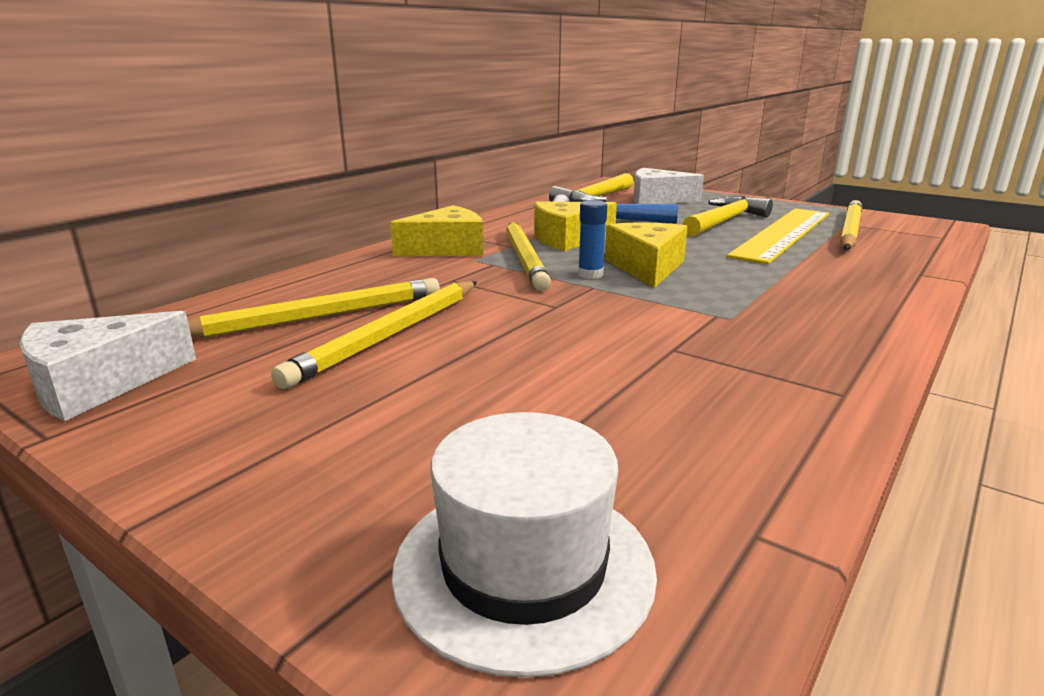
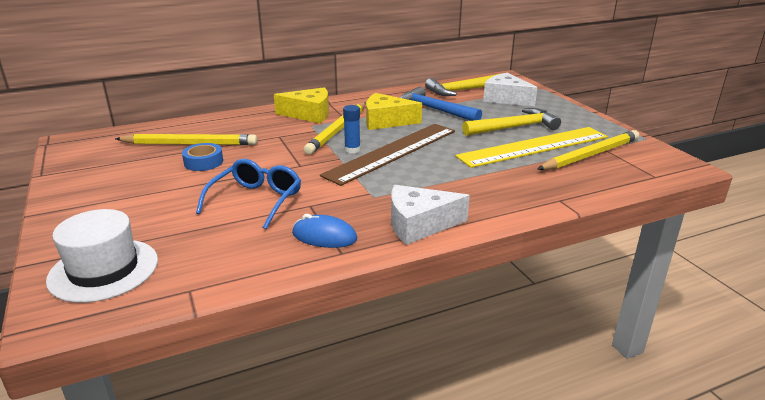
camera: 30 degrees right, 5 degrees up
white cheese [19,311,196,421] -> white cheese moved to [391,185,470,245]
yellow pencil [271,281,477,389] -> blue tape [182,143,223,171]
yellow cheese [605,222,688,288] -> brown ruler [320,124,455,186]
none -> blue glasses [196,159,301,229]
none -> blue mouse [292,214,357,248]

